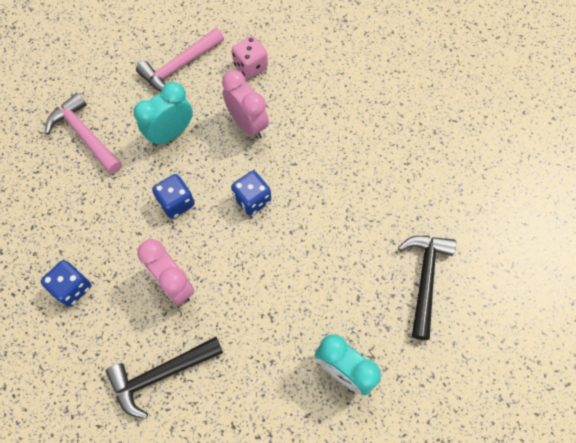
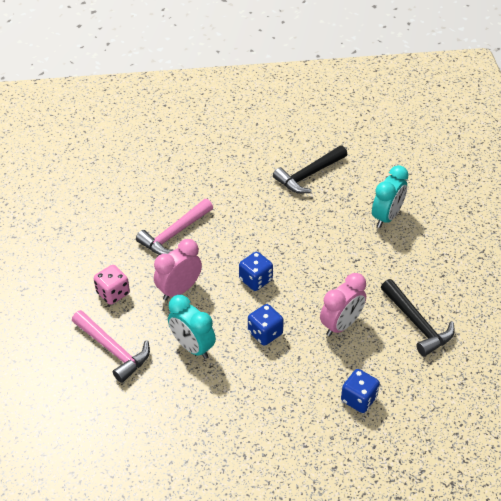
camera: 95 degrees left, 20 degrees down
pink hammer [45,93,122,174] -> pink hammer moved to [136,199,213,255]
black hammer [398,236,456,340] -> black hammer turned 45 degrees counterclockwise [273,145,347,194]

